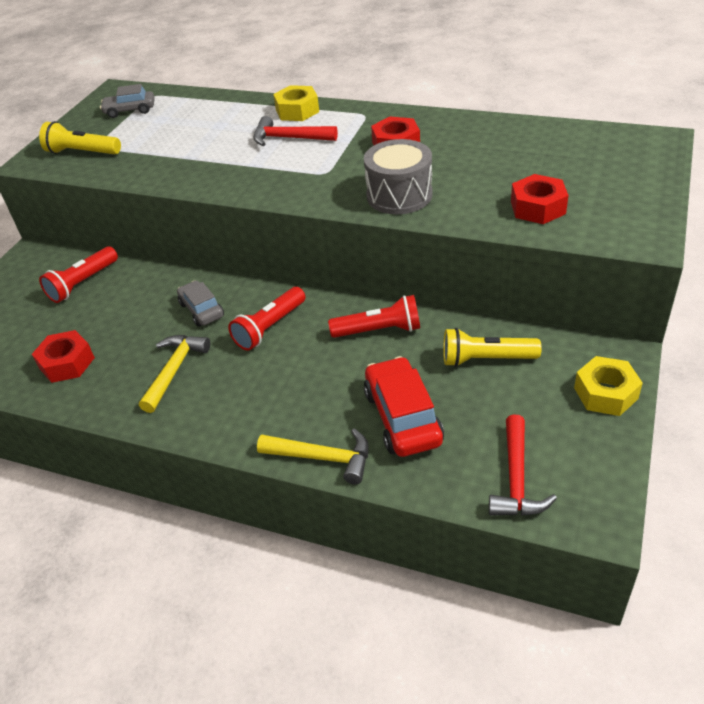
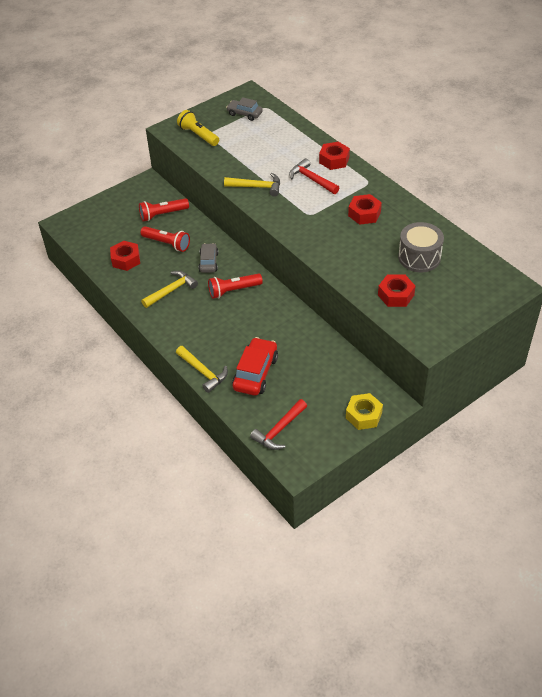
camera: 30 degrees right, 5 degrees up
yellow nut [273,85,319,121] -> red nut [319,142,350,170]
red flashlight [328,295,420,338] -> red flashlight moved to [141,226,190,252]
grey drum [364,139,432,214] -> grey drum moved to [398,222,444,272]
yellow flashlight [443,328,542,367] -> none
none -> yellow hammer [224,173,280,197]

